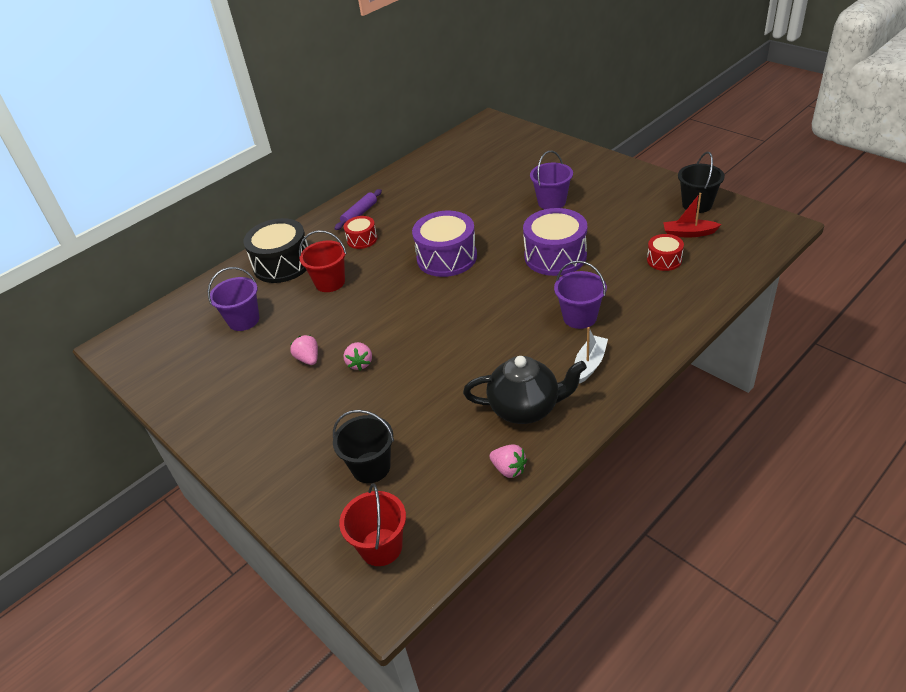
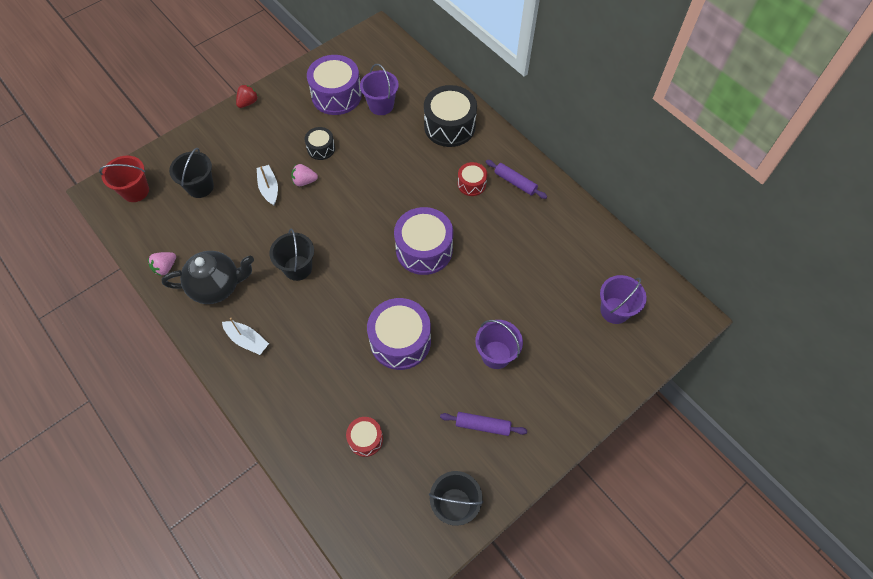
camera: 90 degrees right, 20 degrees up
pink strawberry [290,335,318,365] -> black drum [305,127,335,160]
red bucket [299,230,347,292] -> none
black teapot [463,356,587,424] -> black teapot turned 105 degrees counterclockwise [162,251,254,304]
purple bucket [554,261,607,329] -> purple bucket moved to [600,275,647,324]
red boat [663,193,722,237] -> none
none -> red strawberry [236,84,258,108]
none -> white boat [257,165,278,205]
none -> black bucket [269,229,314,281]
none -> purple drum [307,55,362,115]
none -> purple rolling pin [440,412,527,436]

